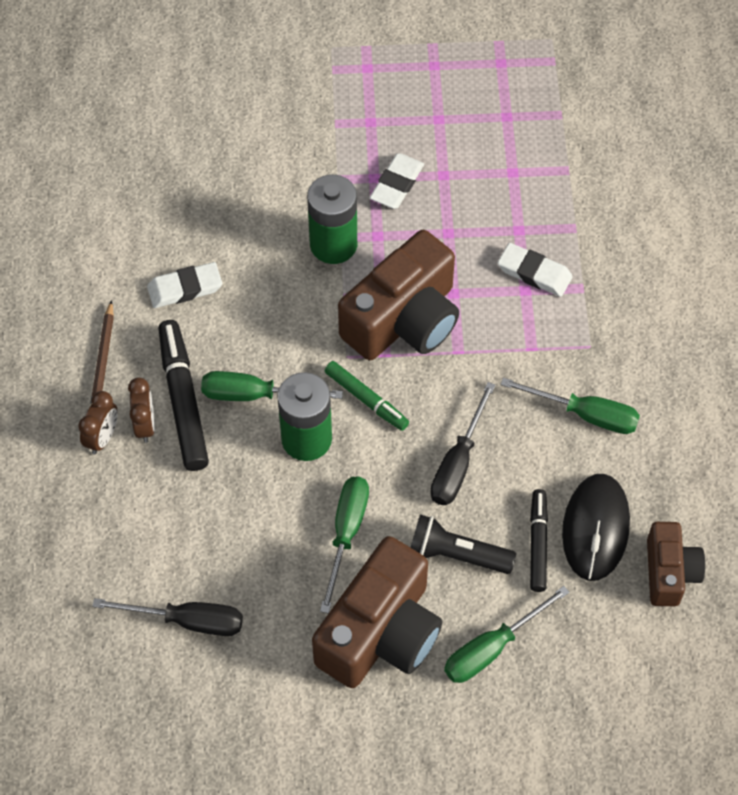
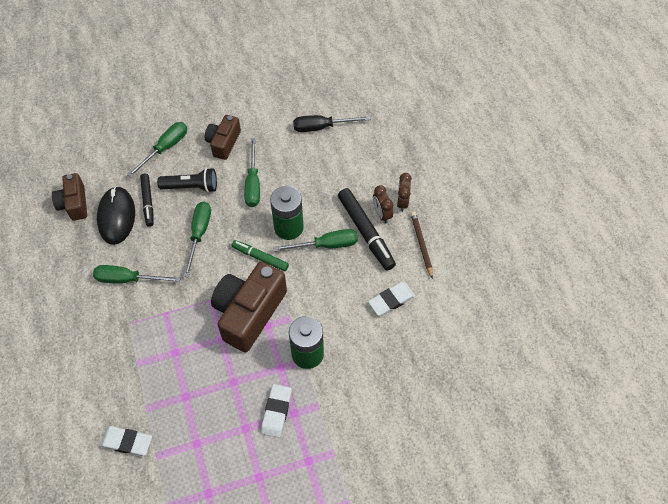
camera: 165 degrees right, 0 degrees up
brown camera [312,536,442,688] -> brown camera [205,115,241,160], size x0.57
black screwdriver [430,382,495,505] -> green screwdriver [183,202,211,277]
white eraser [498,243,573,297] -> white eraser moved to [99,426,152,456]

